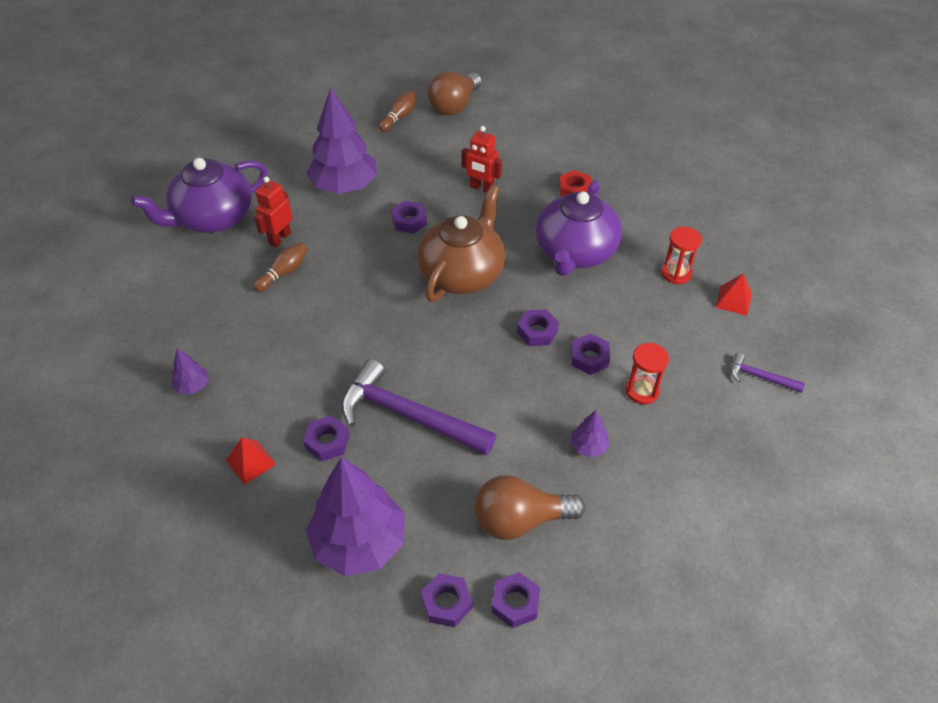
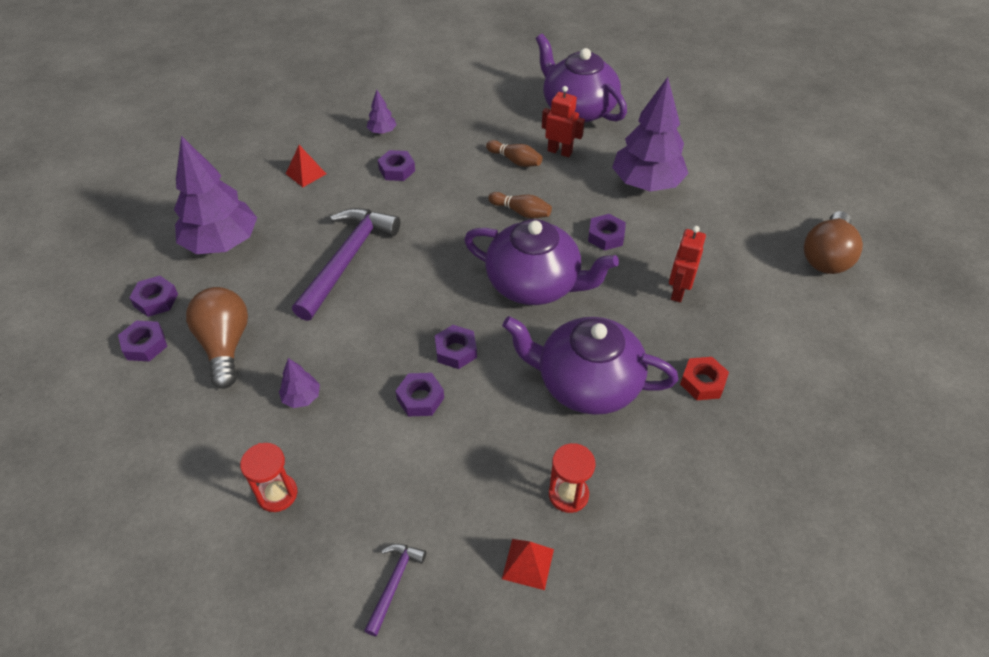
camera: 85 degrees right, 0 degrees up
purple nut [303,415,350,461] -> purple nut moved to [378,150,415,181]
brown bowling pin [379,91,417,132] -> brown bowling pin moved to [488,192,552,218]
brown teapot [417,185,505,302] -> purple teapot [464,219,619,305]
brown light bulb [428,72,482,115] -> brown light bulb turned 90 degrees counterclockwise [804,211,863,274]
red hourglass [625,343,669,404] -> red hourglass moved to [240,443,297,512]

